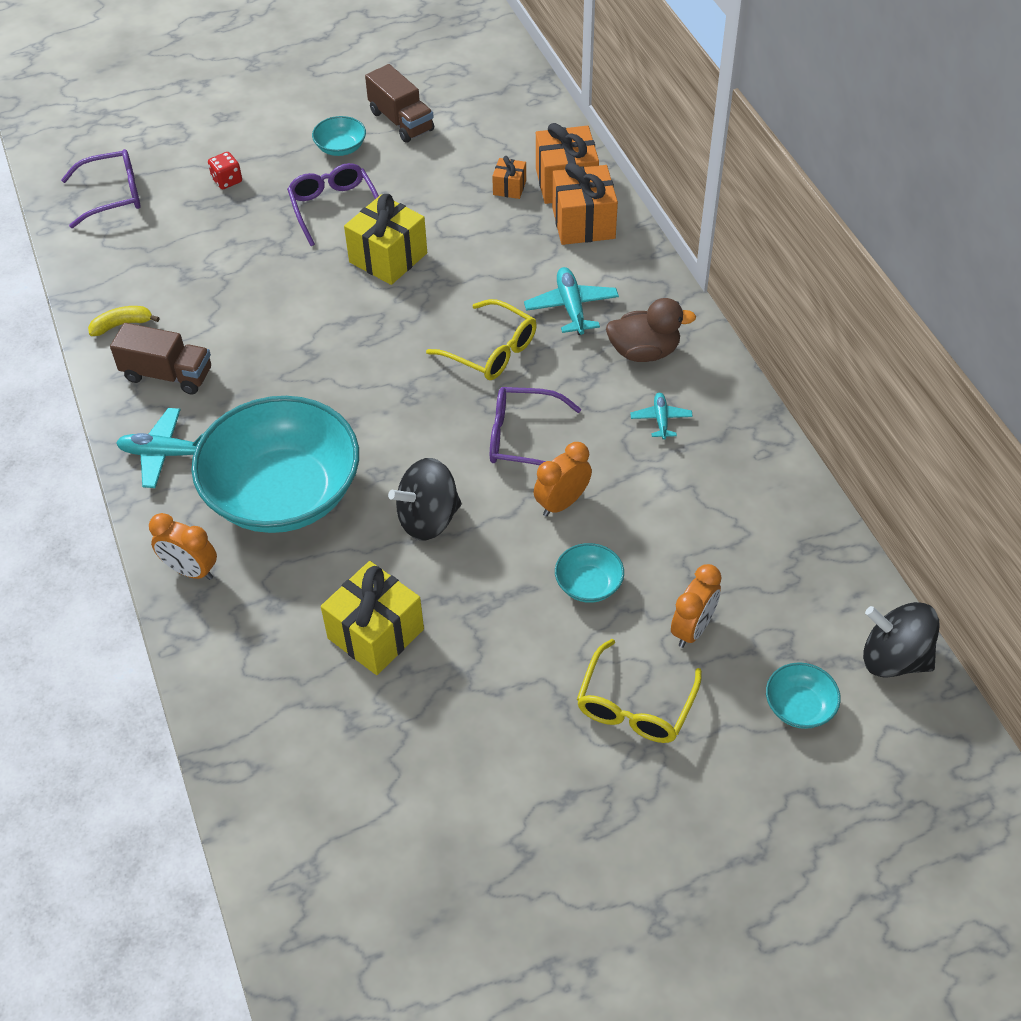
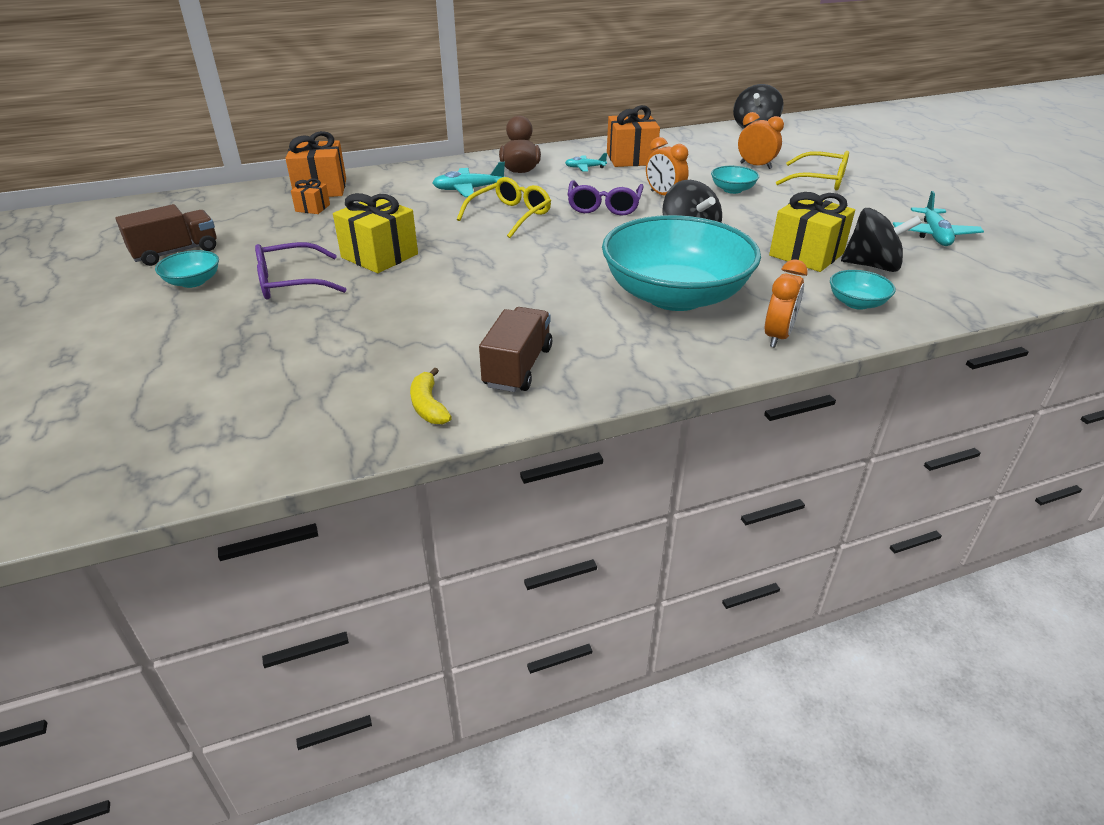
camera: 90 degrees left, 15 degrees down
purple glasses [61,149,141,228] -> none
turquoise plane [116,408,203,488] -> turquoise plane moved to [893,191,984,246]
red dice [208,152,242,189] -> none
orange gift [552,162,618,245] -> orange gift moved to [607,105,660,167]
turquoise bowl [766,662,841,729] -> turquoise bowl moved to [830,270,896,310]
none -> black spinning top [841,208,922,272]

